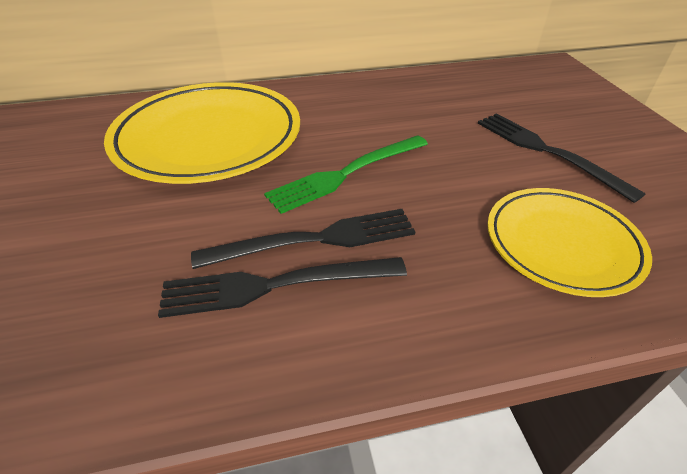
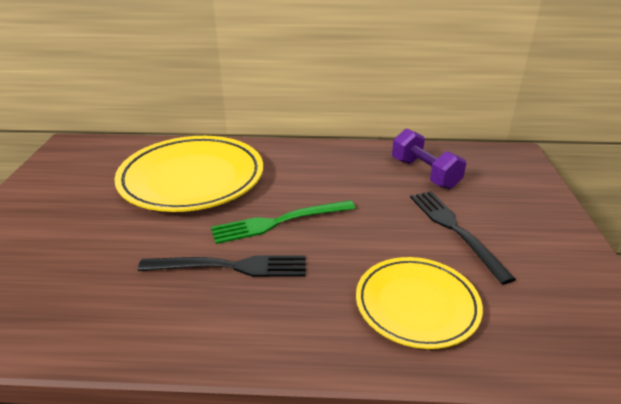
camera: 15 degrees right, 10 degrees down
black fork [158,257,407,318] -> none
none -> purple dumbbell [392,129,466,189]

